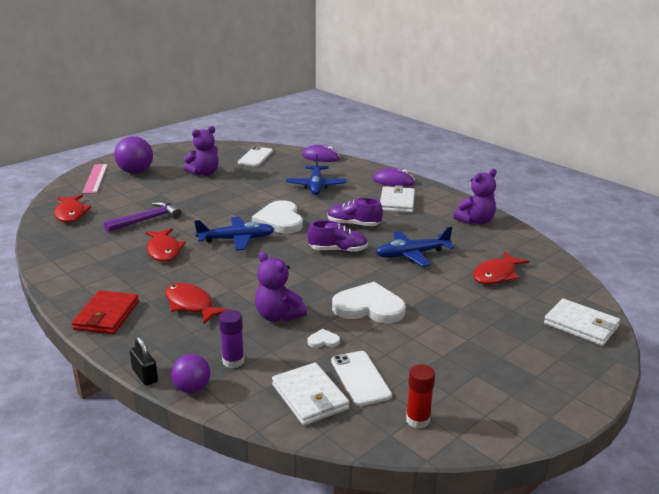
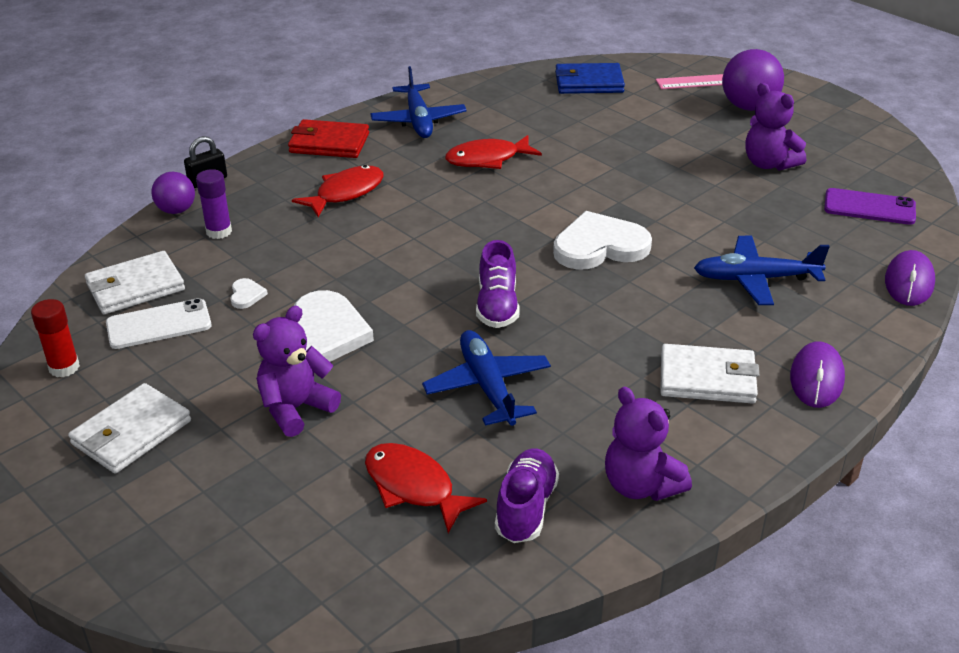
camera: 90 degrees right, 10 degrees up
red fish [54,195,91,222] -> blue wallet [555,63,625,94]
purple hammer [104,201,181,232] -> none
blue plane [194,217,274,250] -> blue plane moved to [370,66,467,138]
white phone [238,146,273,166] -> purple phone [824,188,916,225]
purple teddy bear [255,252,307,322] -> purple teddy bear moved to [253,306,341,437]
purple shoe [328,198,383,226] -> purple shoe moved to [495,449,559,543]
white wallet [544,299,620,346] -> white wallet moved to [68,383,191,474]

